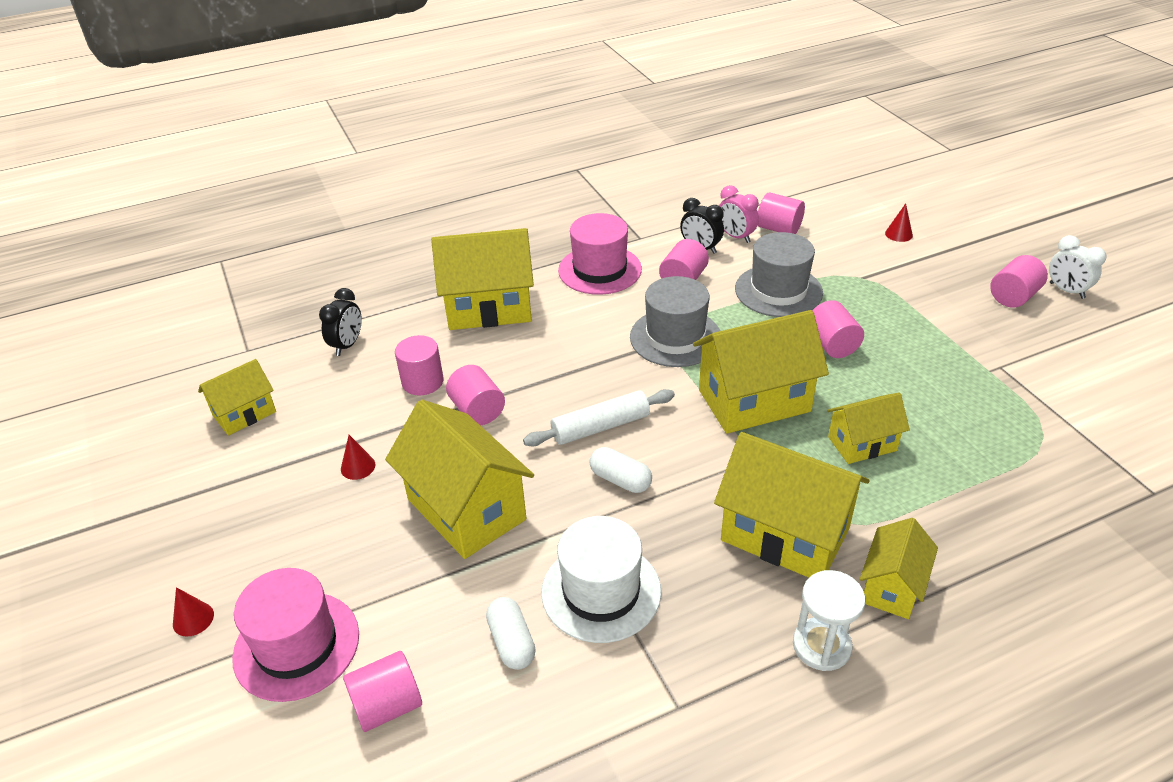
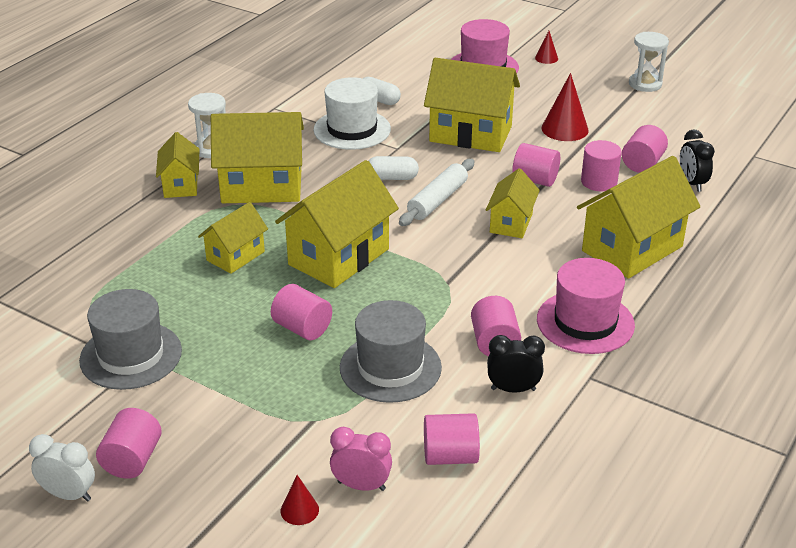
camera: 145 degrees right, 5 degrees down
yellow house [198,359,276,435] -> yellow house moved to [486,168,540,238]
red cone [341,435,375,480] -> red cone [541,73,589,141], size x1.84
pink cylinder [343,651,422,732] -> pink cylinder moved to [622,125,668,173]
grey hat [630,276,720,367] -> grey hat moved to [79,289,182,390]
pink clock [719,185,759,243] -> pink clock moved to [330,427,392,491]
none -> white hourglass [629,32,669,92]

